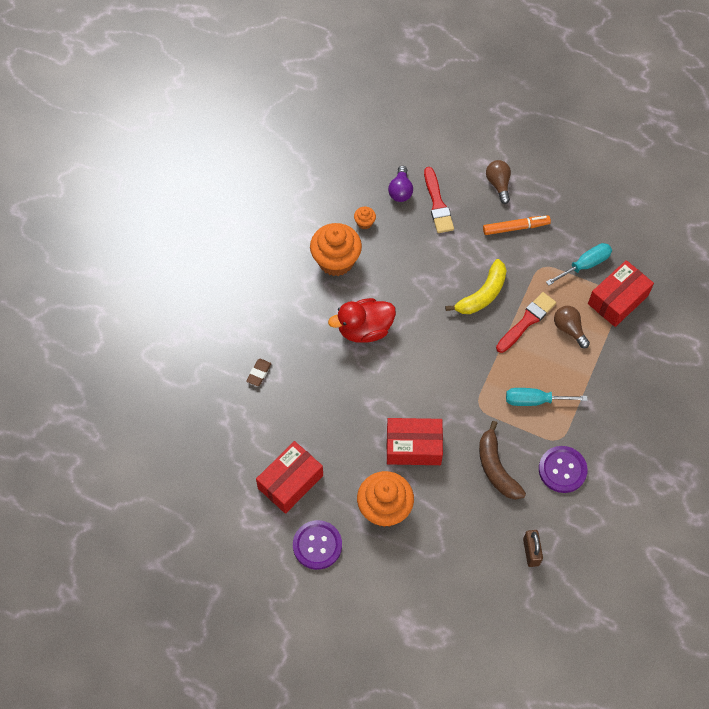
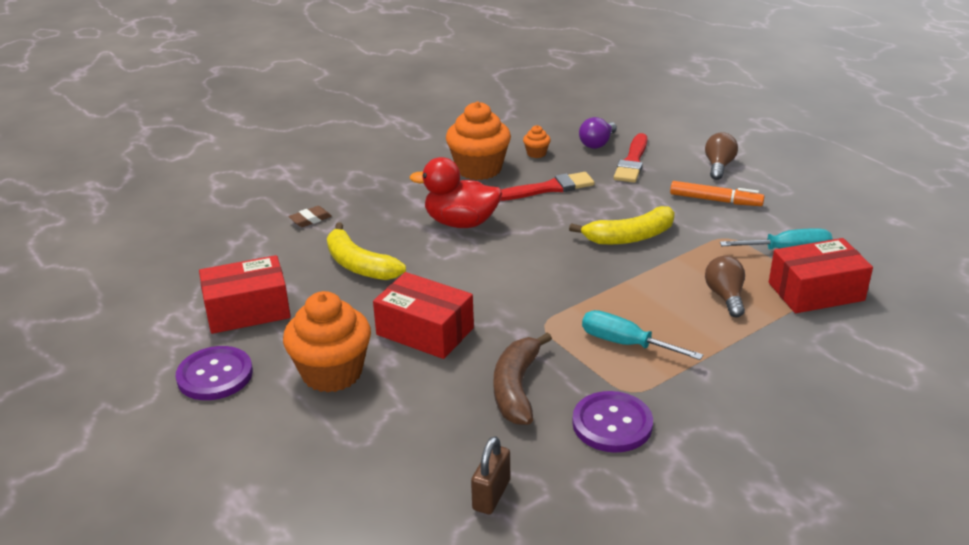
camera: 30 degrees right, 30 degrees down
red brush [496,292,556,353] -> red brush moved to [500,172,595,201]
none -> yellow banana [327,222,406,280]

